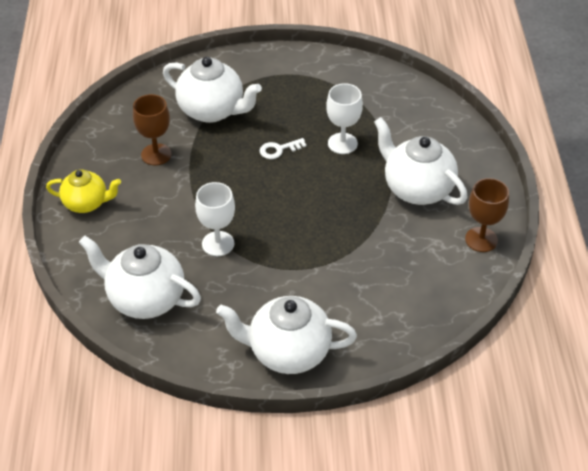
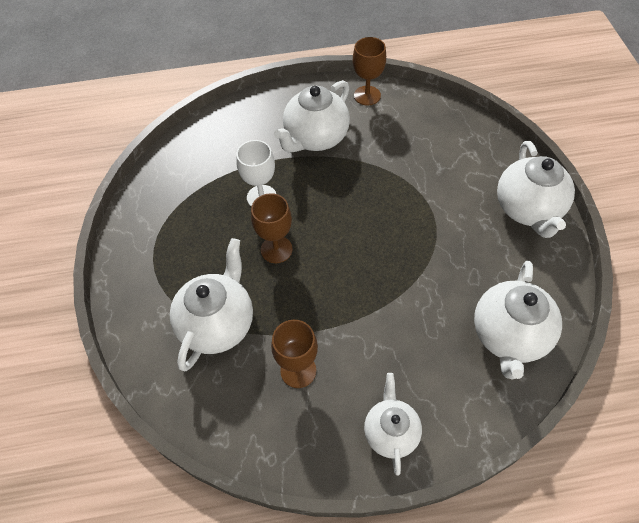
camera: 95 degrees left, 10 degrees up
yellow teapot [46,169,121,213] -> white teapot [364,373,422,476]
white goblet [195,182,235,256] -> none
white key [260,138,307,159] -> brown goblet [251,193,293,263]

